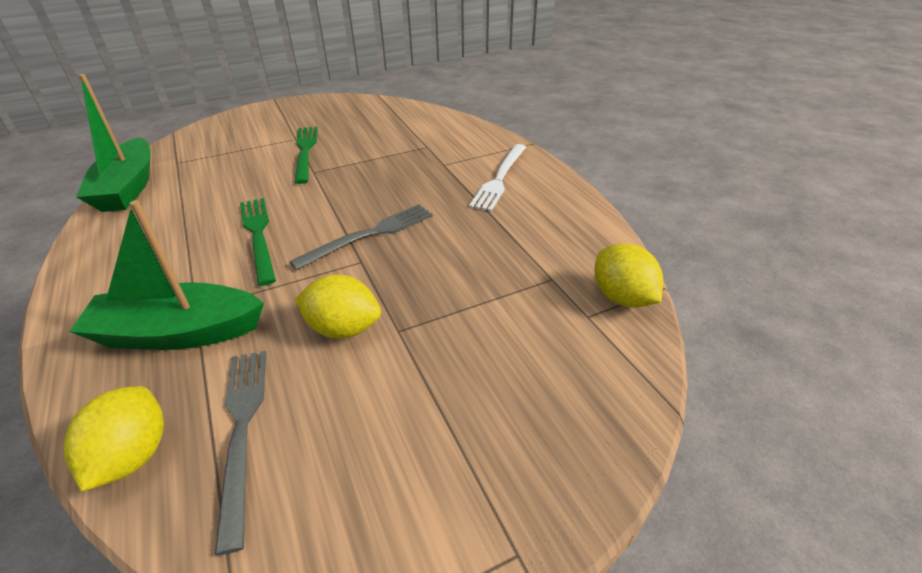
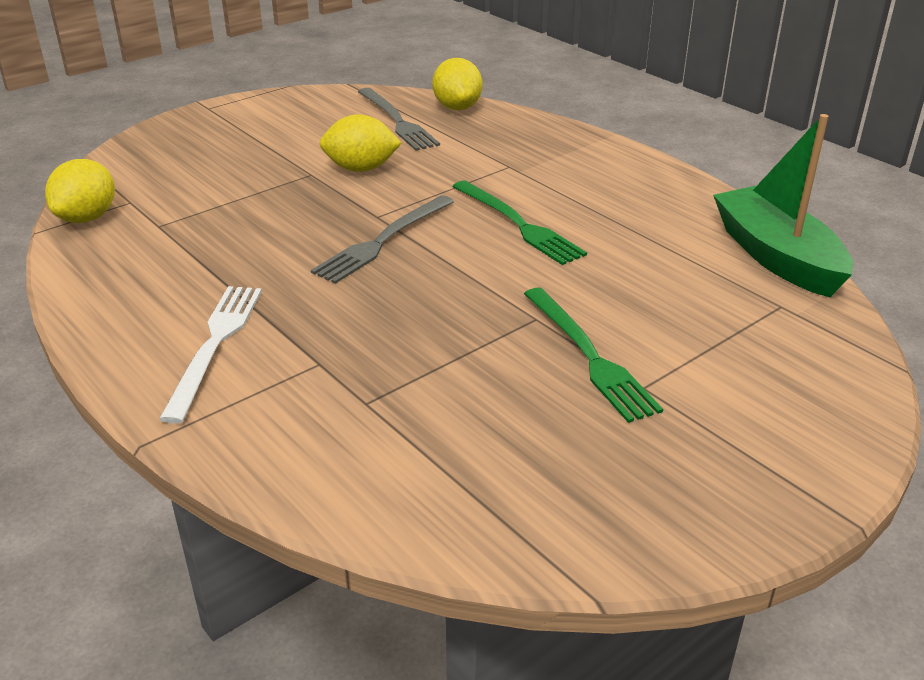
camera: 165 degrees right, 5 degrees down
green boat [69,200,264,350] -> none
yellow lemon [594,243,663,307] -> yellow lemon turned 60 degrees clockwise [45,159,115,223]

